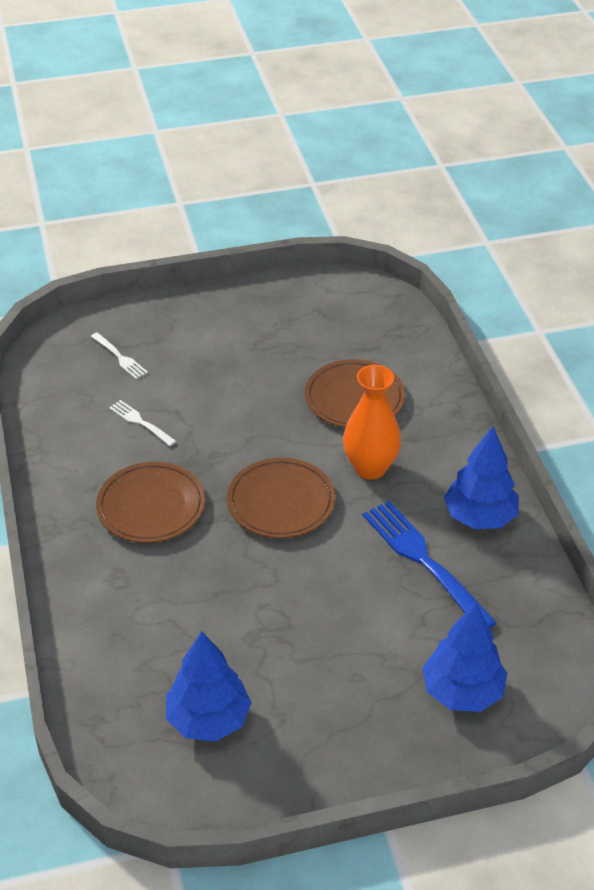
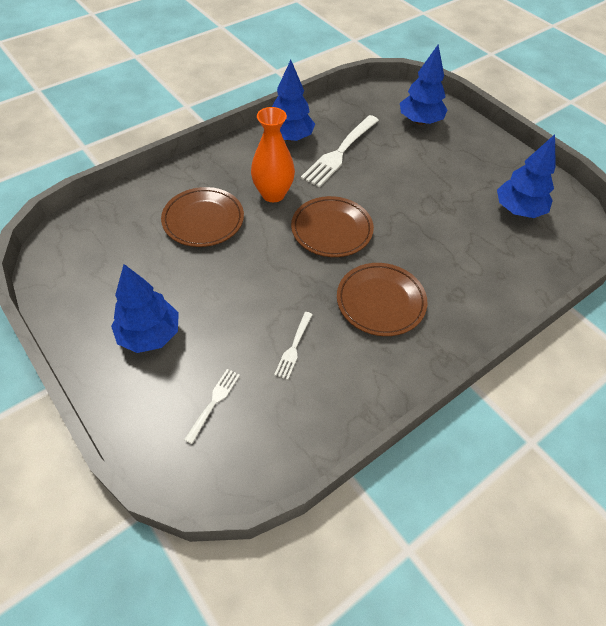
camera: 115 degrees left, 10 degrees up
blue fork [363,501,497,628] -> white fork [301,115,379,187]
none -> blue tree [111,264,179,353]

